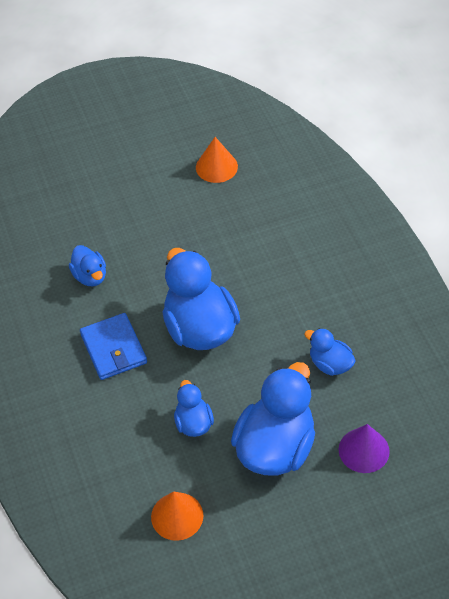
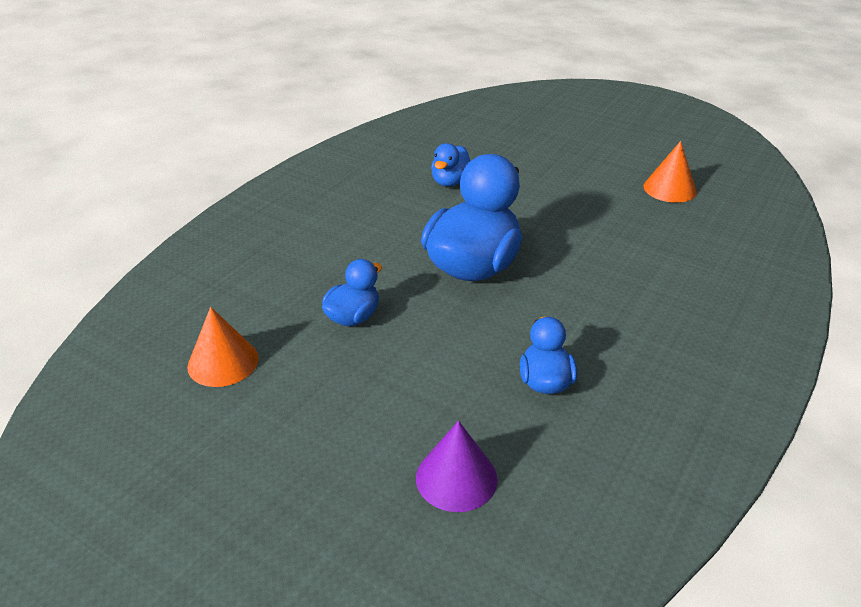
camera: 50 degrees right, 15 degrees down
blue wallet [80,313,147,380] -> none
blue duck [231,362,315,476] -> none

